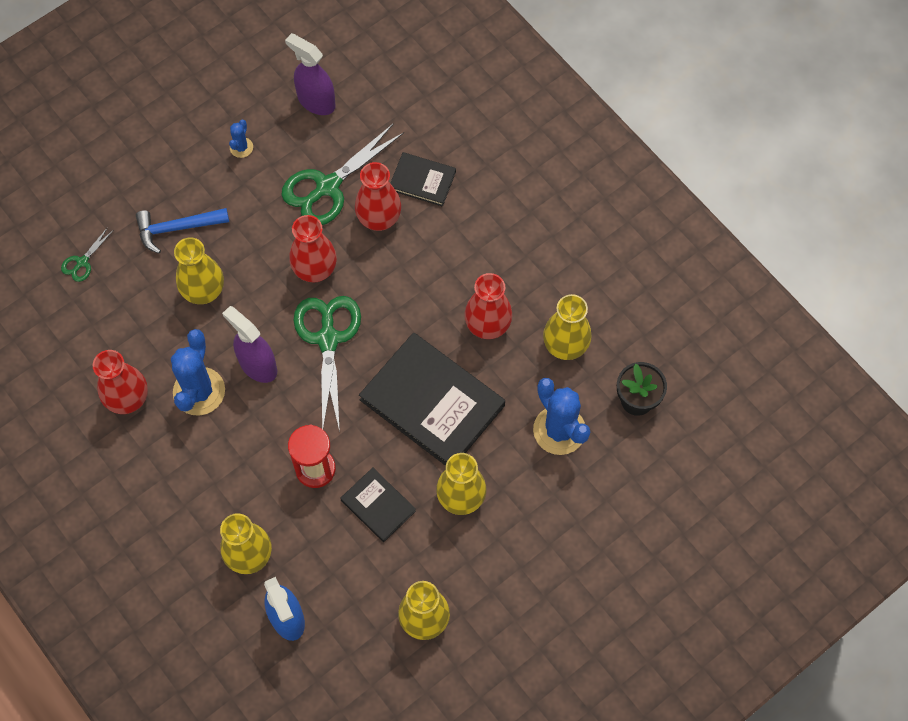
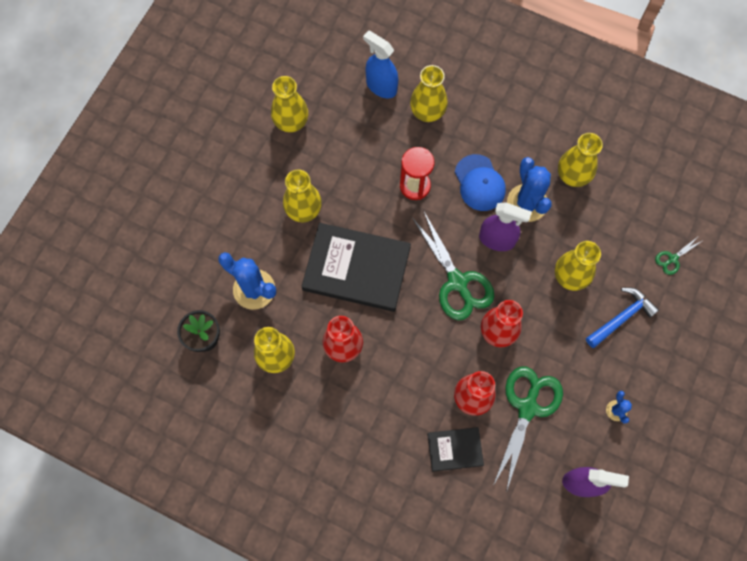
camera: 155 degrees right, 5 degrees up
green scissors [61,227,114,282] -> green scissors turned 135 degrees counterclockwise [655,237,702,275]
red vase [93,350,148,414] -> yellow vase [558,133,603,187]
black book [340,467,416,542] -> none
none -> blue cap [455,154,506,211]

